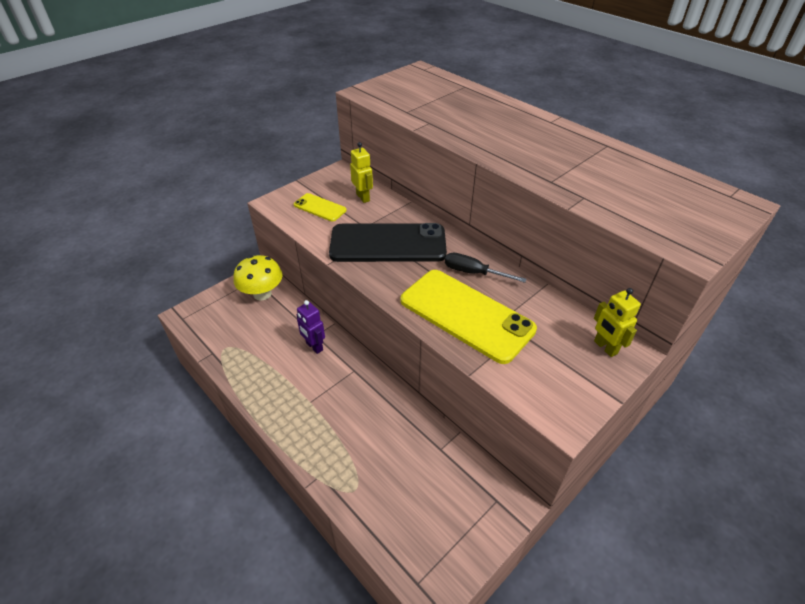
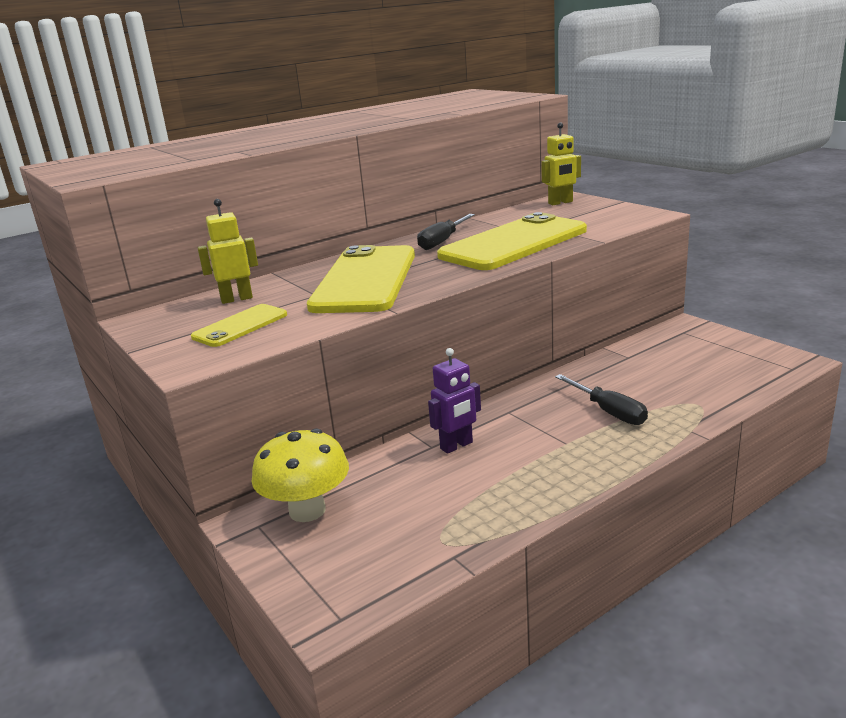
camera: 80 degrees left, 20 degrees down
black phone [329,223,447,262] -> yellow phone [307,245,415,313]
none -> black screwdriver [555,374,648,425]

